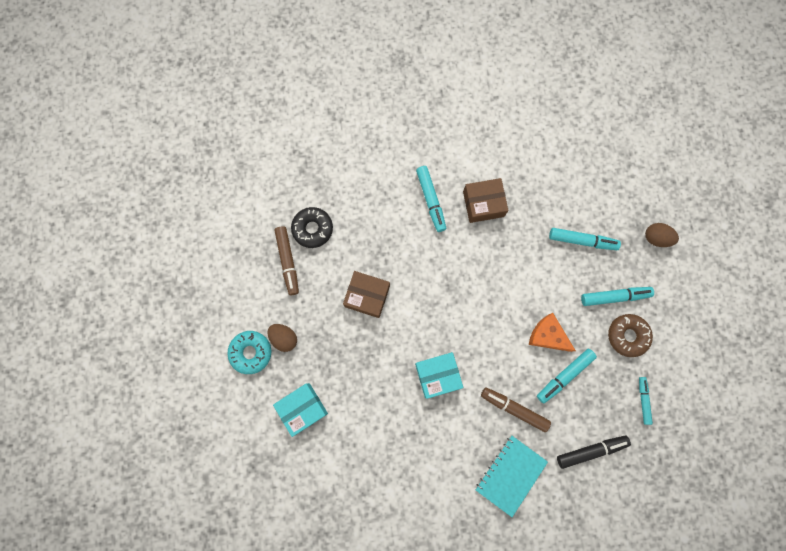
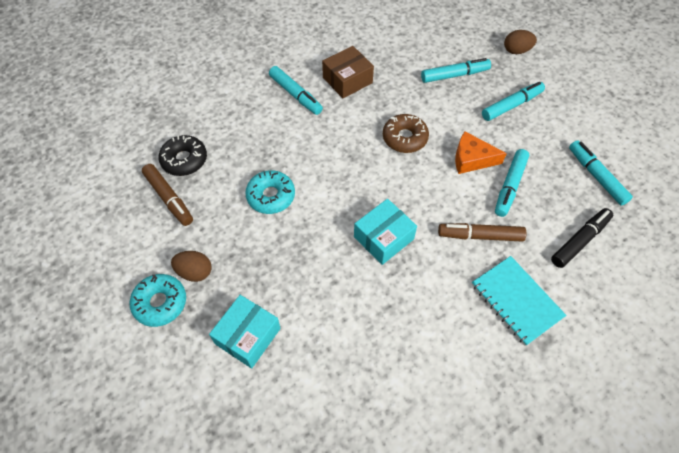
camera: 25 degrees left, 20 degrees down
brown box [343,271,390,318] -> turquoise donut [245,170,295,214]
turquoise notebook [476,436,548,517] -> turquoise notebook turned 45 degrees counterclockwise [472,256,566,346]
brown donut [608,314,653,357] -> brown donut moved to [383,114,429,153]
turquoise marker [639,377,653,425] -> turquoise marker [569,140,633,206], size x1.56

